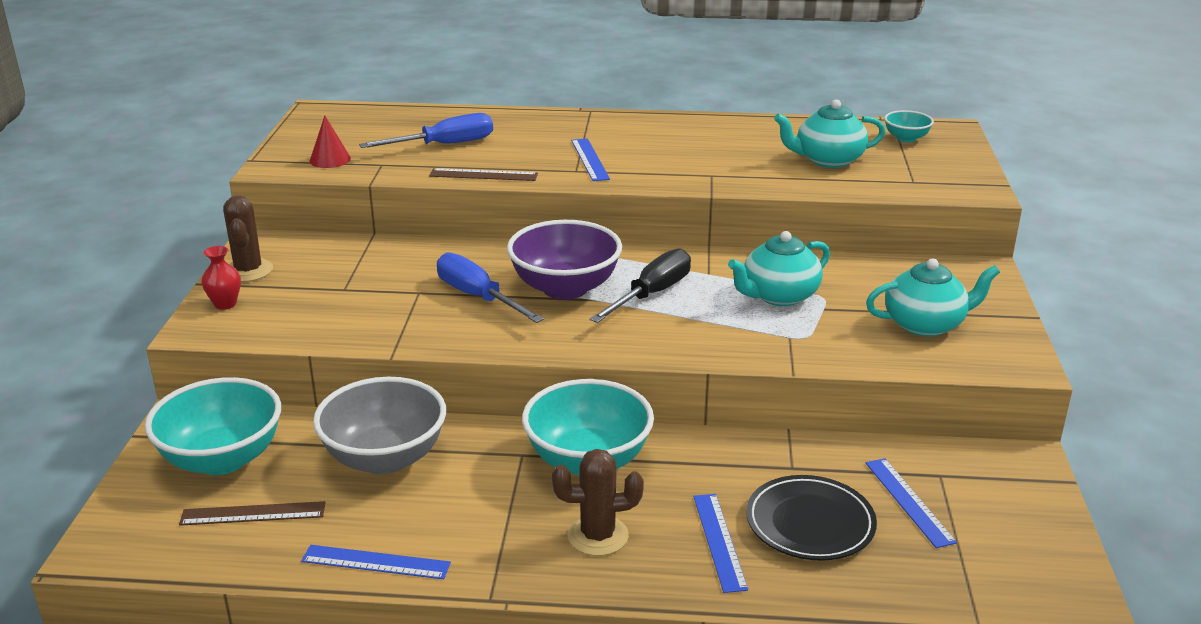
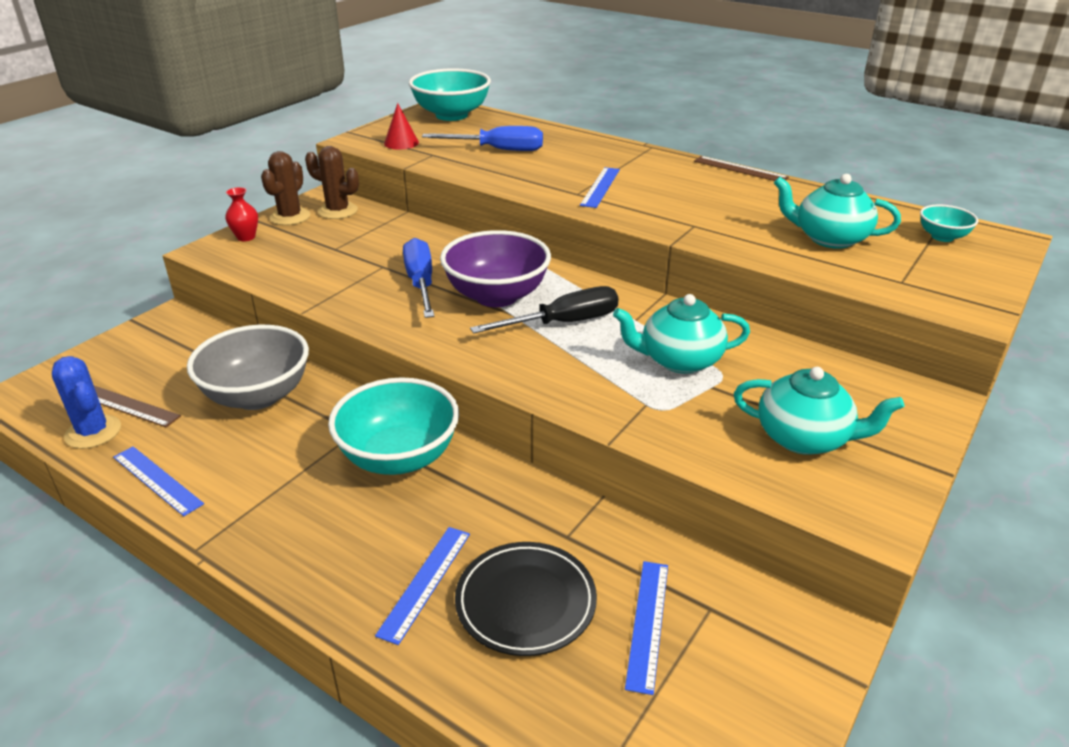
camera: 30 degrees right, 5 degrees up
turquoise bowl [145,377,281,475] -> turquoise bowl moved to [409,68,491,121]
brown ruler [429,168,538,181] -> brown ruler moved to [694,156,789,181]
brown cactus [552,449,644,556] -> brown cactus moved to [305,146,359,219]
none -> blue cactus [52,356,121,449]

